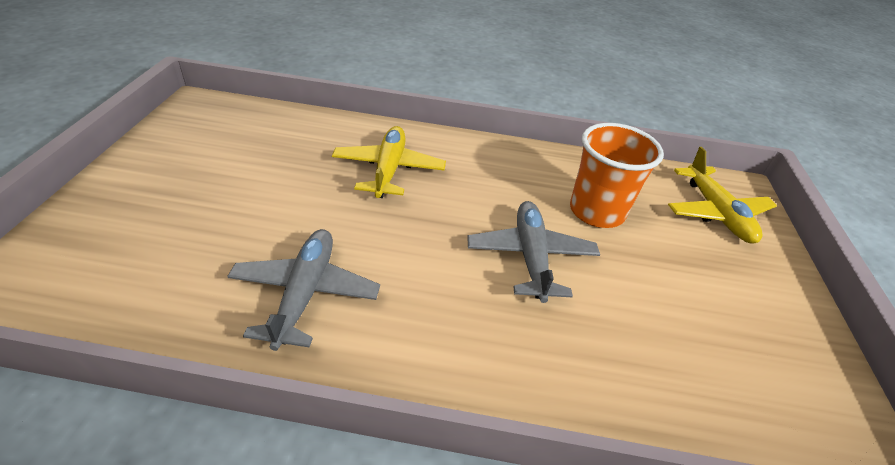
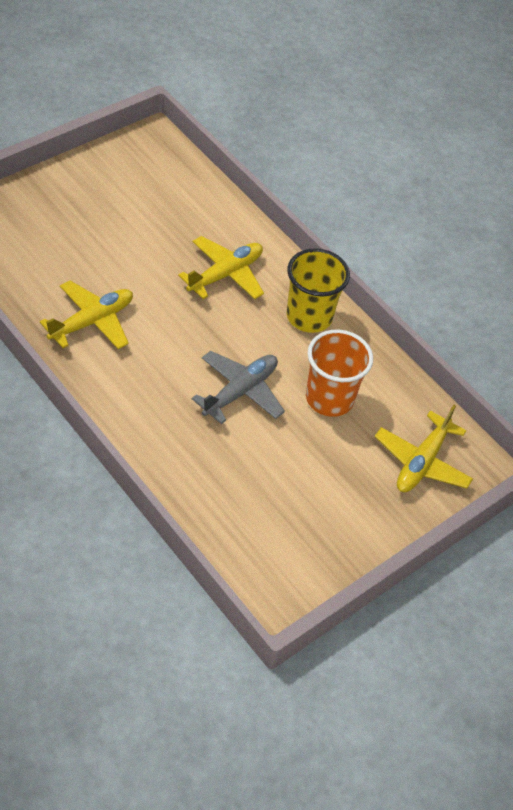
camera: 40 degrees right, 10 degrees up
grey plane [227,229,380,351] -> yellow plane [40,280,133,349]
none -> yellow cup [287,248,350,333]

